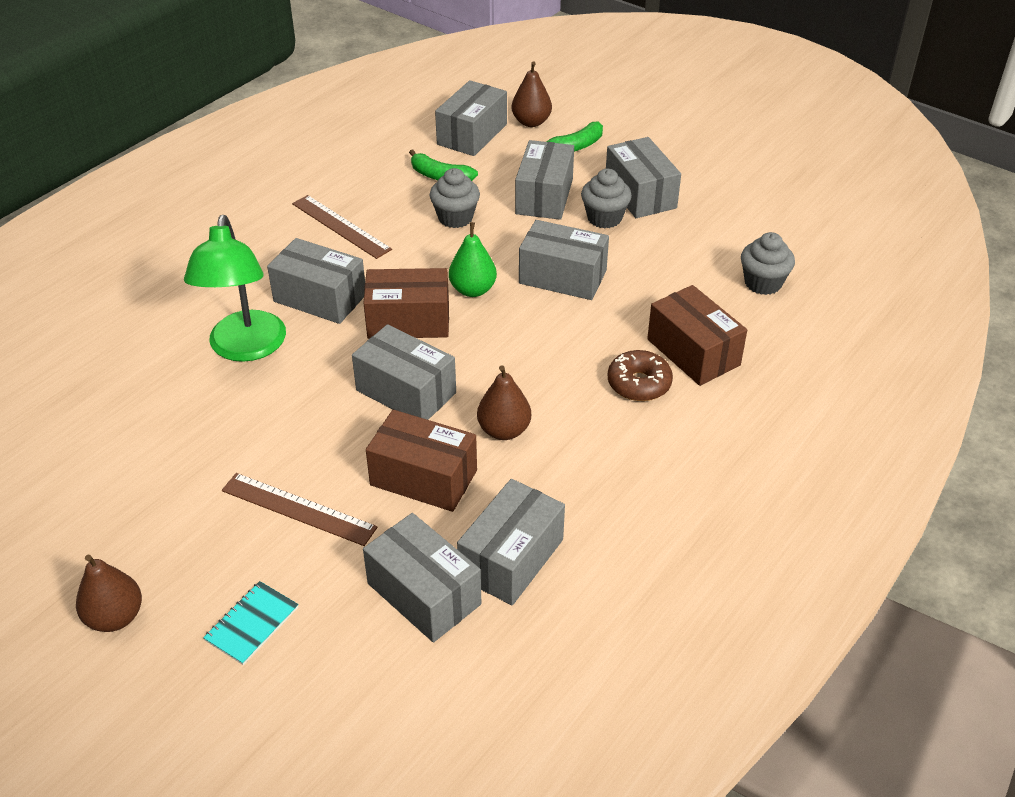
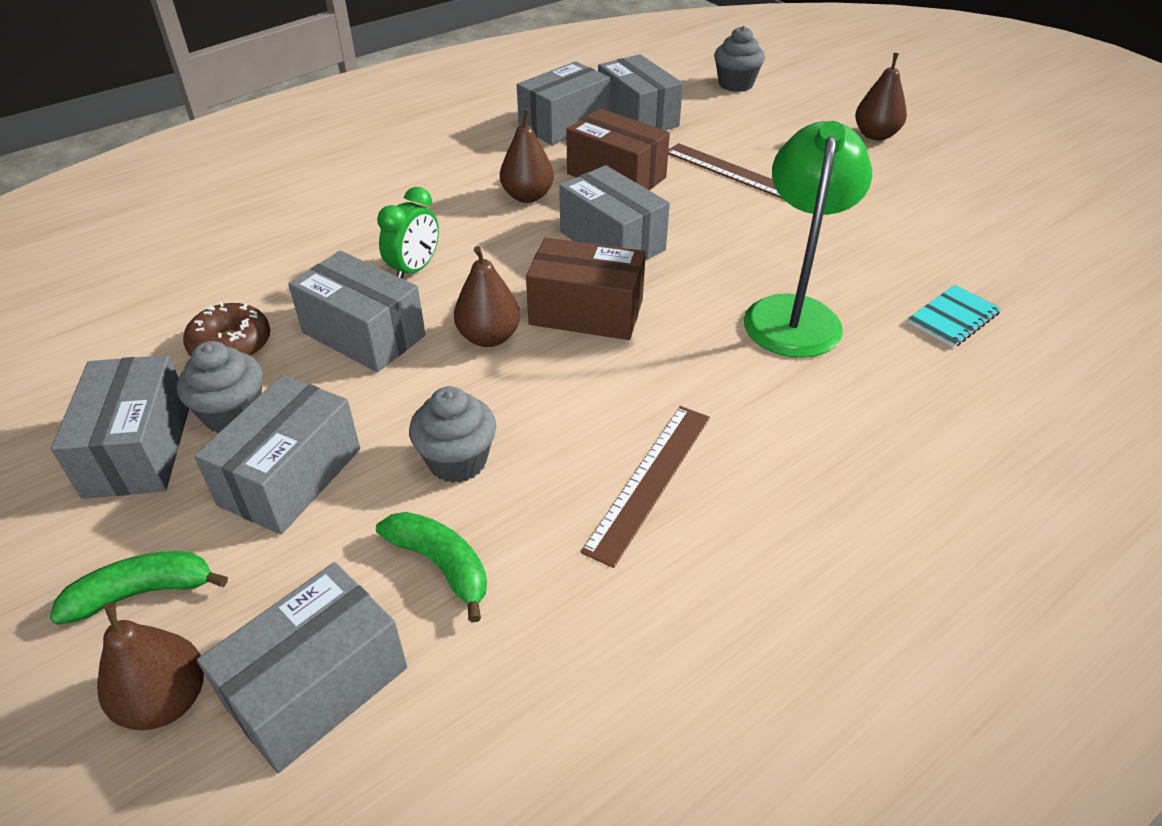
camera: 165 degrees left, 0 degrees up
turquoise notebook [203,581,299,665] -> turquoise notebook moved to [908,285,1001,348]
grey box [267,238,365,324] -> none
brown ruler [292,195,392,259] -> brown ruler turned 60 degrees clockwise [581,406,710,568]
green pear [449,222,497,297] -> brown pear [454,246,520,347]
brown donut [608,350,673,401] -> brown donut moved to [183,302,270,357]
brown box [647,285,747,386] -> none
grey cupcake [741,232,795,295] -> grey cupcake moved to [714,26,765,92]
none -> green clock [377,187,439,279]

